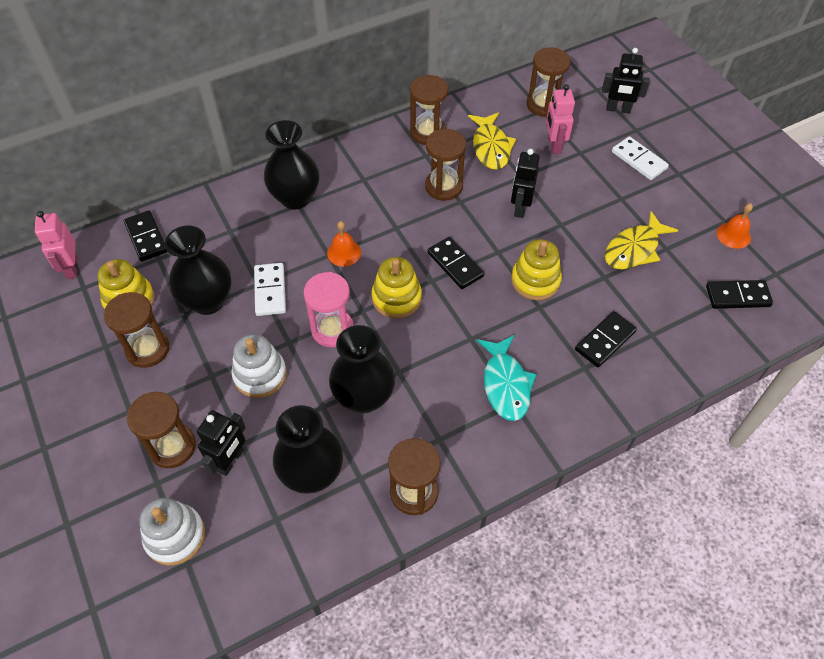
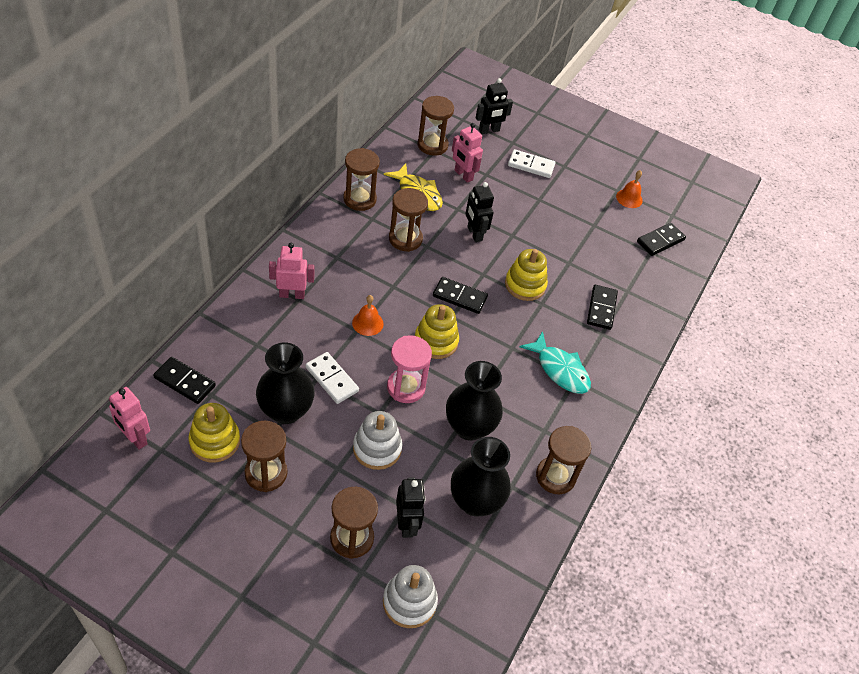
camera: 40 degrees left, 5 degrees down
black vase [264,120,319,209] -> pink robot [269,243,314,299]
yellow fish [605,211,678,269] -> none

